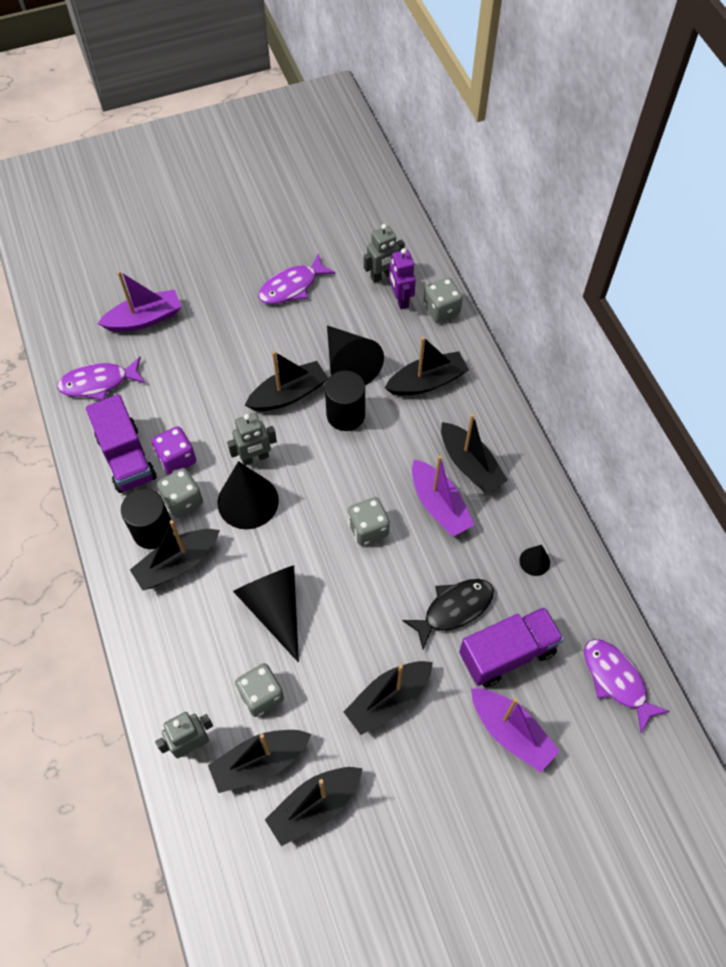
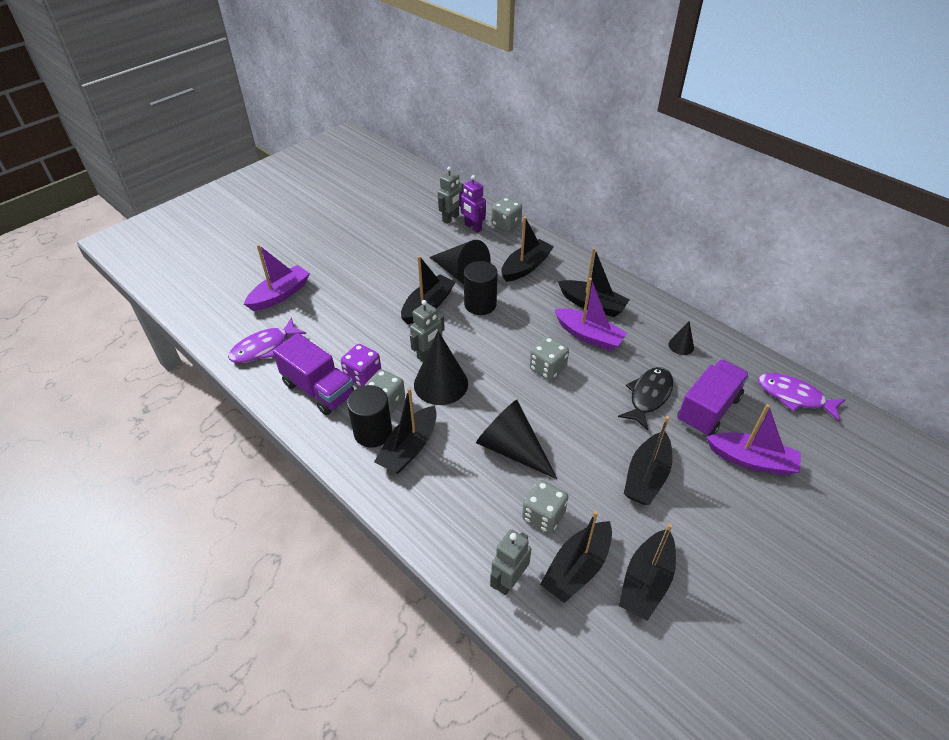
camera: 25 degrees left, 15 degrees down
purple fish [258,254,336,304] -> none

